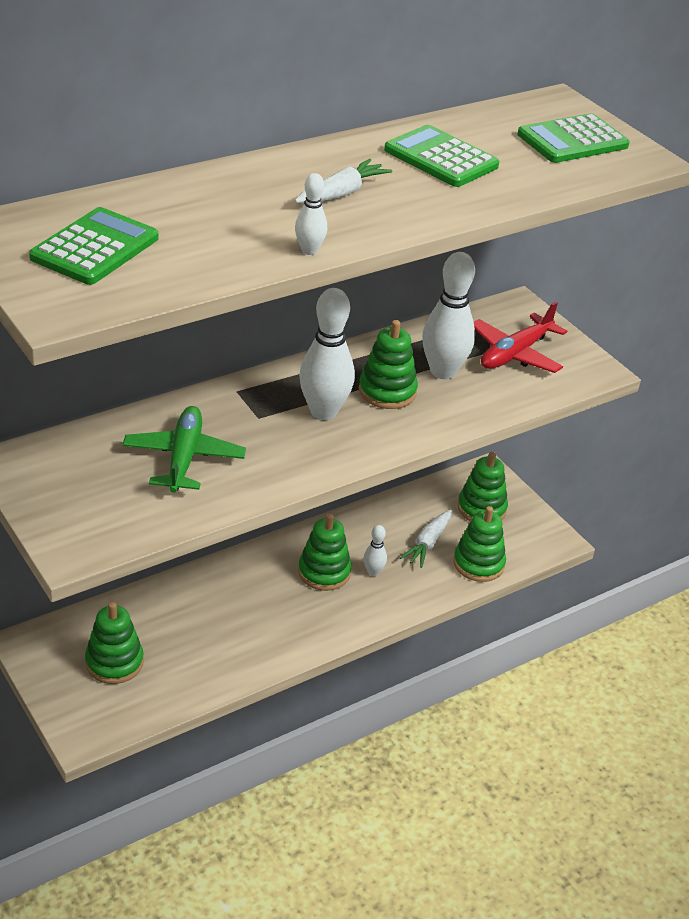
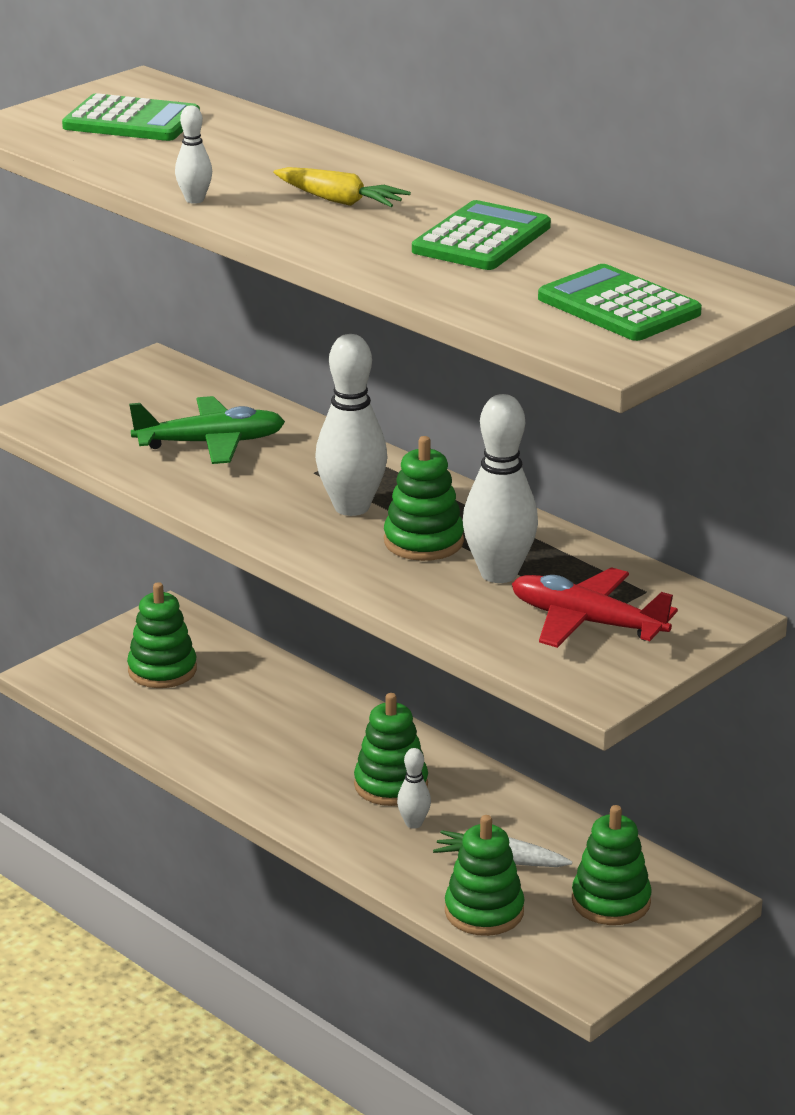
camera: 80 degrees right, 10 degrees down
white carrot [295,159,392,203] -> yellow carrot [273,167,411,207]

